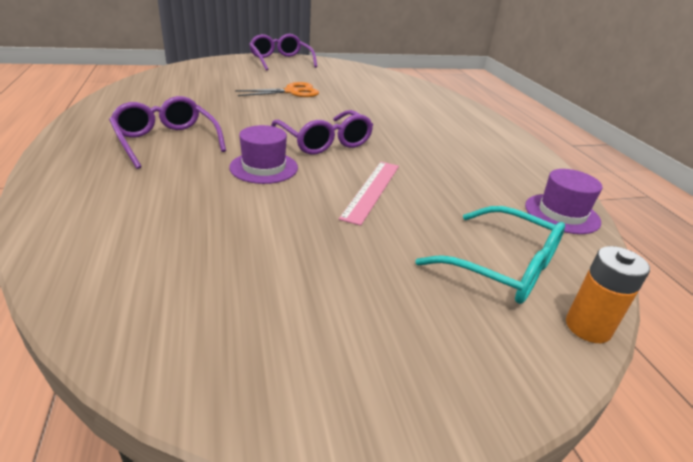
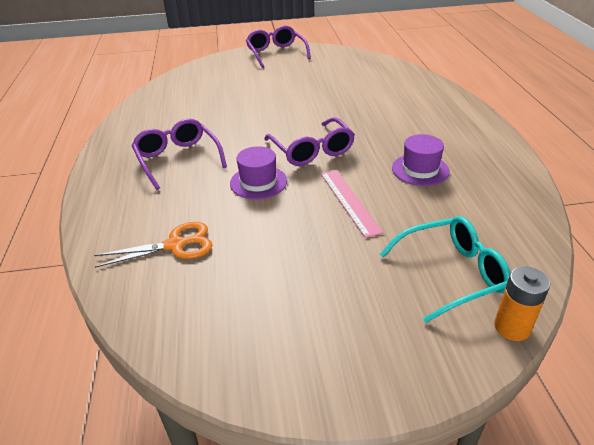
camera: 10 degrees right, 5 degrees up
orange scissors [235,82,319,97] -> orange scissors moved to [94,222,212,268]
pink ruler [339,162,399,226] -> pink ruler turned 45 degrees counterclockwise [321,170,383,238]
turquoise glasses [415,206,565,304] -> turquoise glasses turned 60 degrees counterclockwise [380,216,511,323]
purple hat [525,169,602,234] -> purple hat moved to [392,134,450,186]

